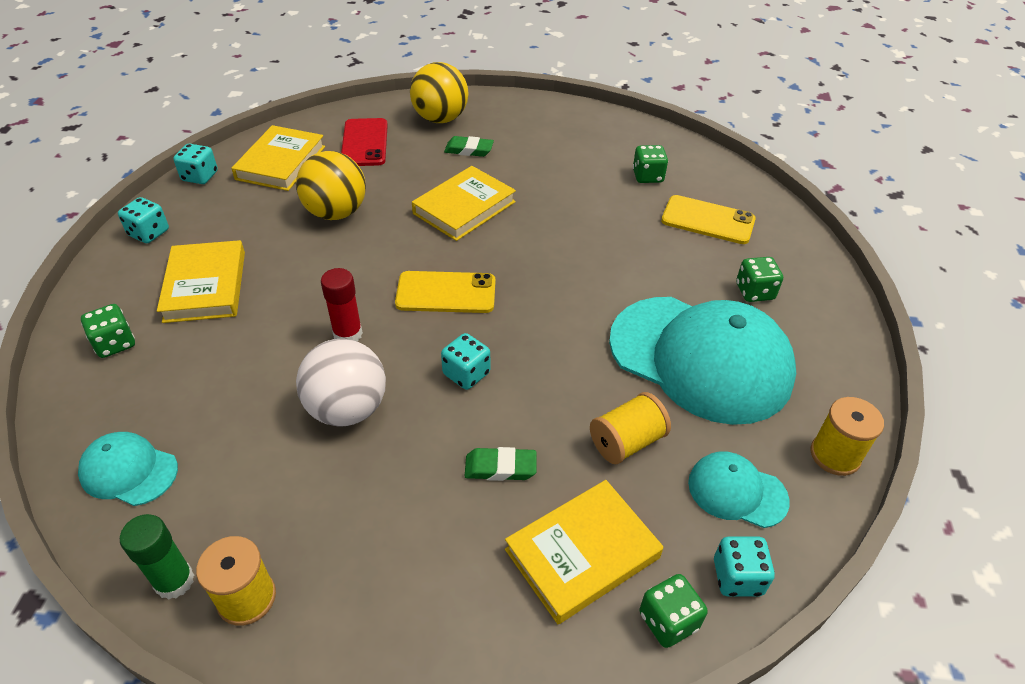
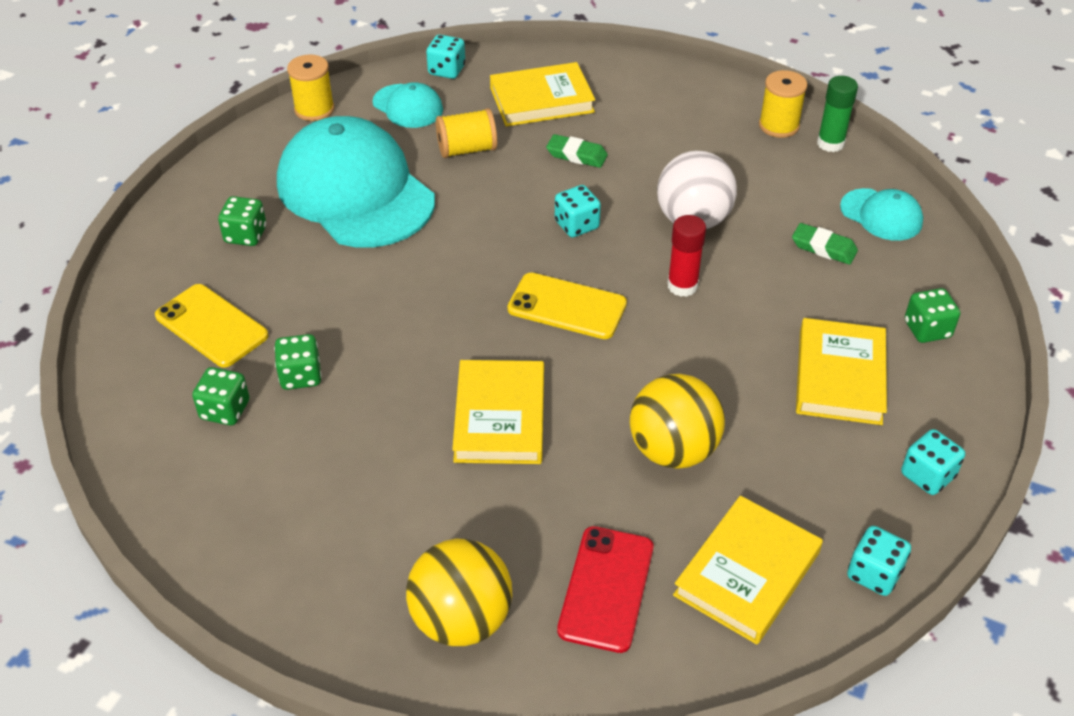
camera: 160 degrees left, 0 degrees up
yellow book [412,166,516,241] -> yellow book turned 60 degrees counterclockwise [452,360,544,464]
green eraser [444,136,494,157] -> green eraser moved to [792,223,858,265]
green dice [639,574,708,648] -> green dice moved to [274,334,322,390]

